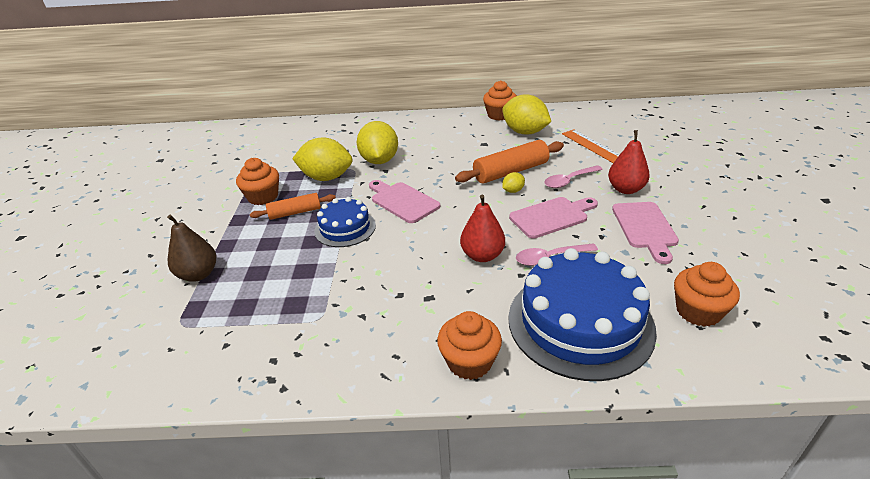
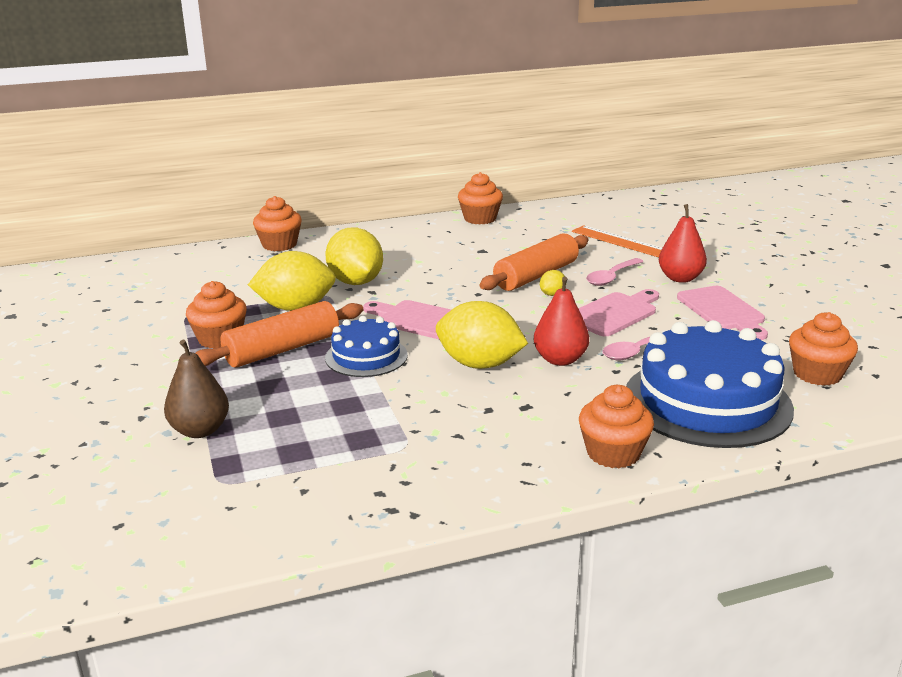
camera: 20 degrees left, 10 degrees down
orange rolling pin [250,193,336,220] -> orange rolling pin [196,301,363,368], size x1.61
yellow lemon [502,94,551,134] -> yellow lemon moved to [436,301,528,369]
none -> orange cupcake [253,196,302,251]

